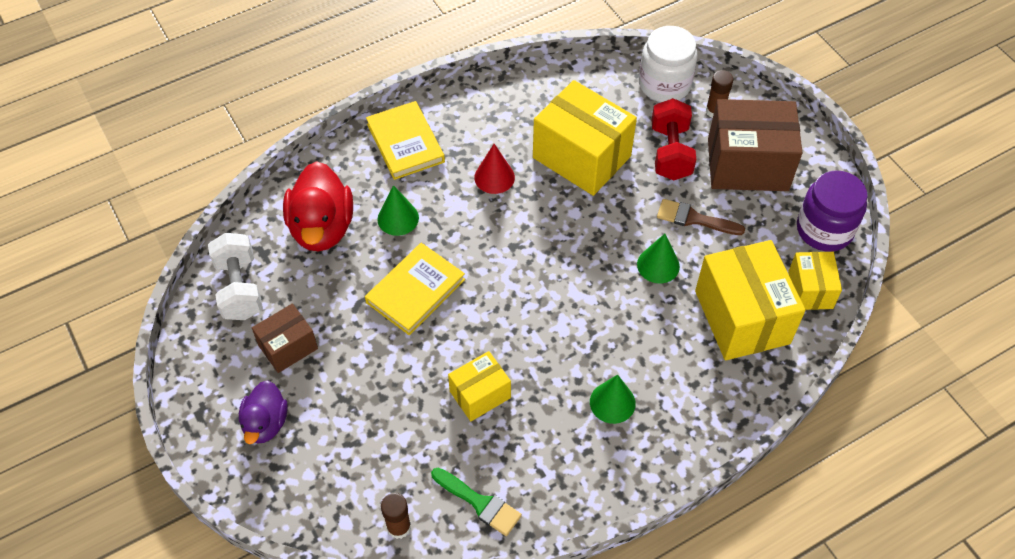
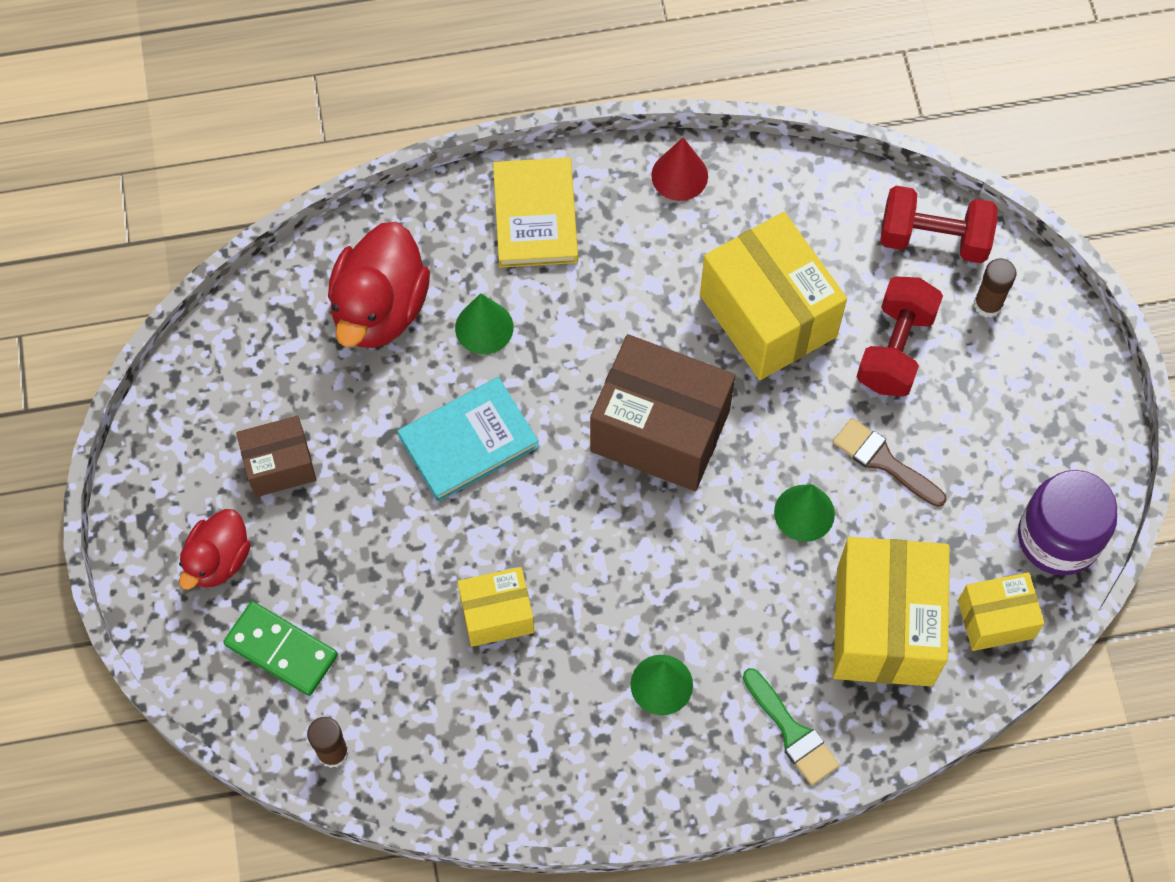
camera: 20 degrees right, 10 degrees up
white dumbbell [208,233,263,320] -> none
purple duck [239,380,288,444] -> red duck [179,509,251,590]
yellow book [365,243,465,336] -> turquoise book [398,377,539,502]
green brush [431,468,522,536] -> green brush moved to [743,668,840,785]
red cone [474,144,515,194] -> red cone moved to [651,138,708,201]
white jar [639,26,698,102] -> red dumbbell [880,186,998,263]
brown box [708,99,803,191] -> brown box moved to [590,334,736,491]
yellow box [788,252,842,310] -> yellow box turned 60 degrees clockwise [958,572,1044,651]
none -> green domino [223,601,338,696]

